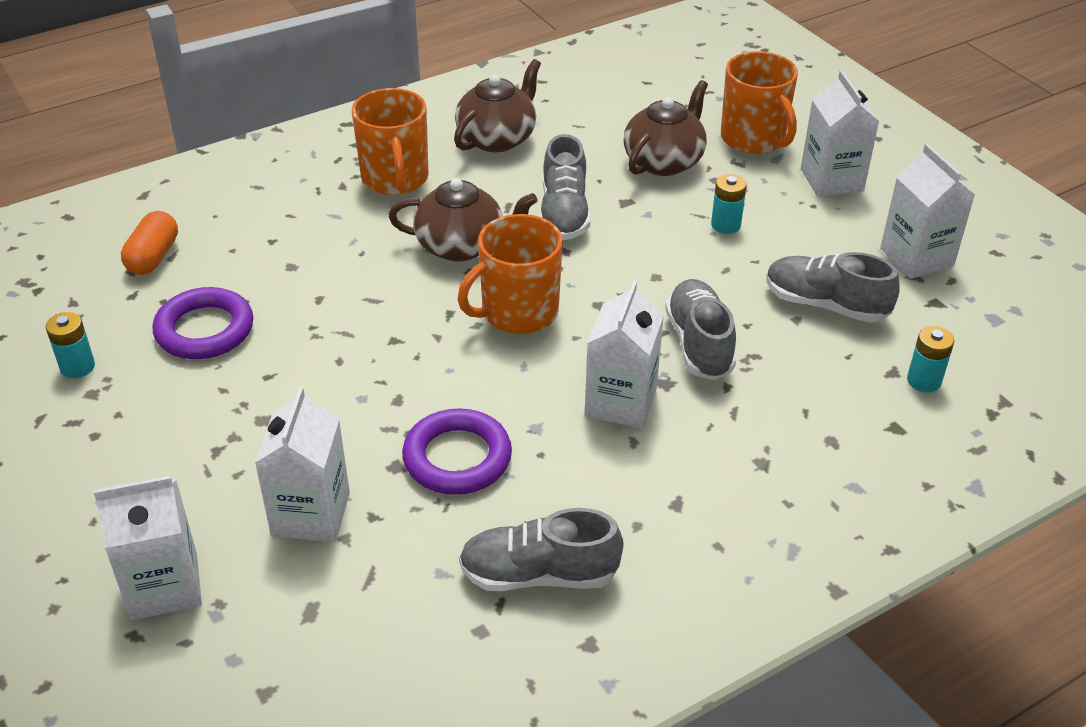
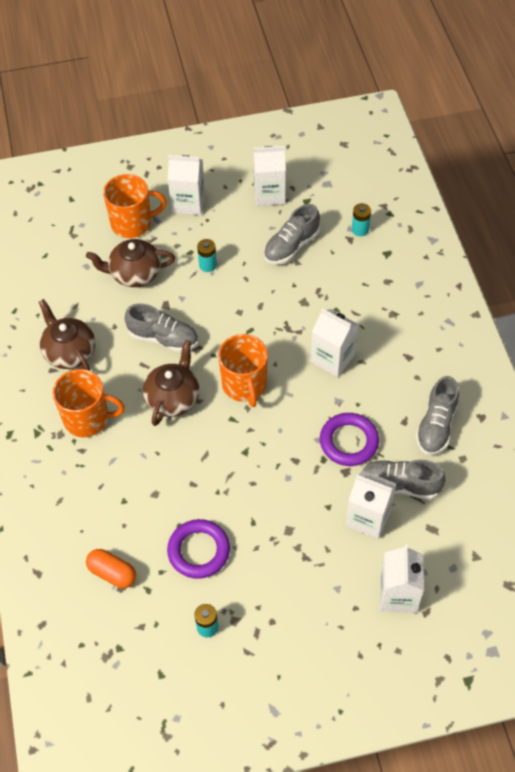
camera: 70 degrees left, 15 degrees up
brown teapot [624,80,708,176] -> brown teapot turned 60 degrees counterclockwise [86,239,175,287]
grey shoe [665,279,736,380] -> grey shoe moved to [362,460,446,500]

